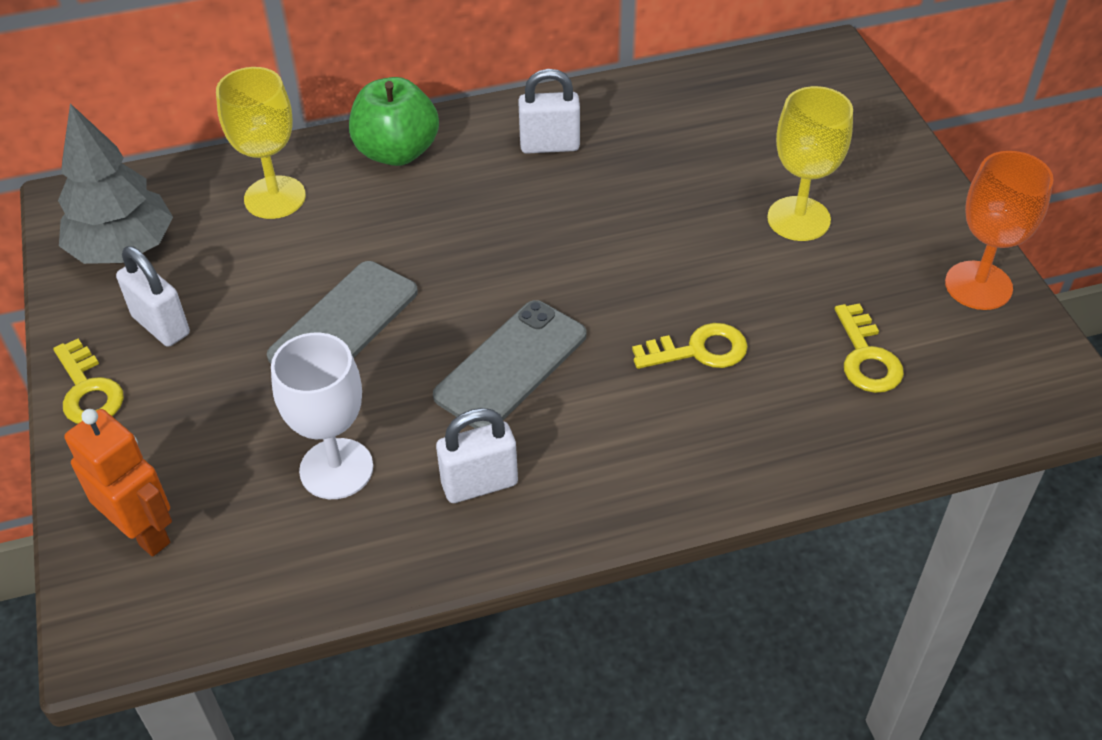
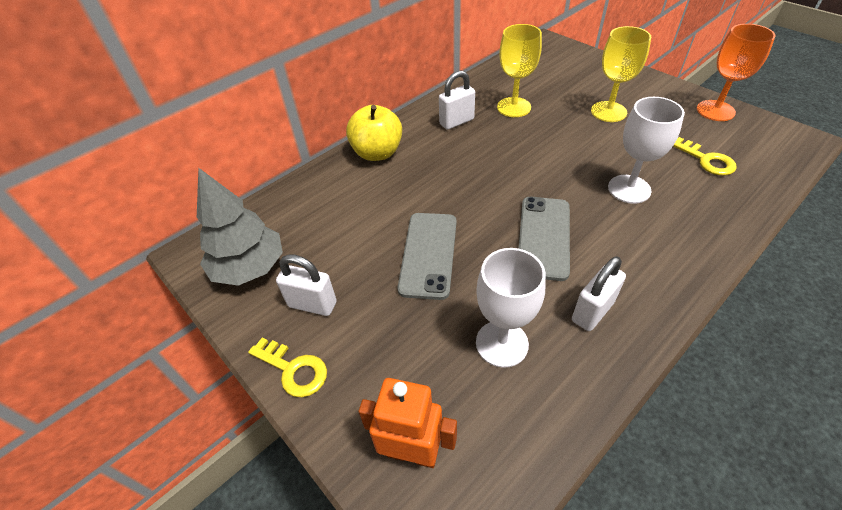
camera: 25 degrees left, 0 degrees up
yellow goblet [216,67,306,219] -> yellow goblet moved to [497,24,542,117]
green apple [349,77,439,166] -> yellow apple [346,105,402,161]
yellow key [632,323,748,369] -> white goblet [608,97,685,204]

